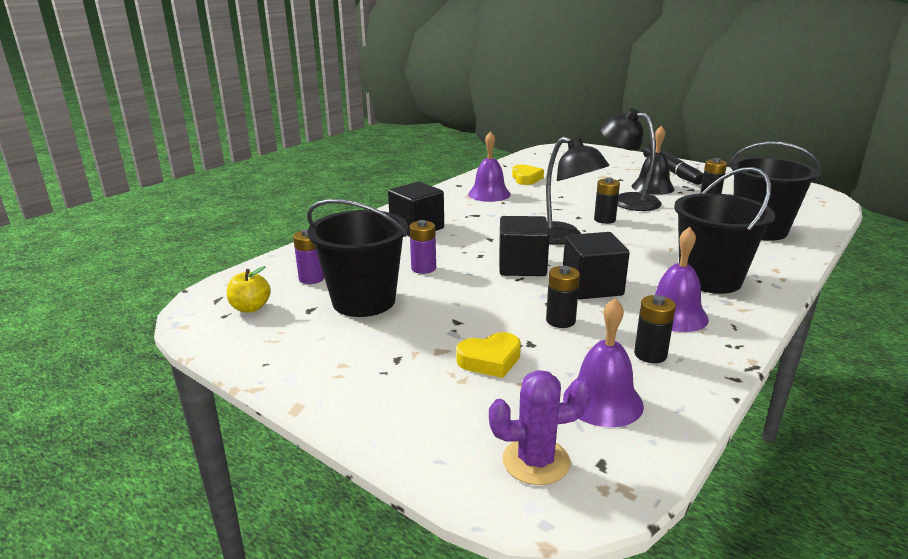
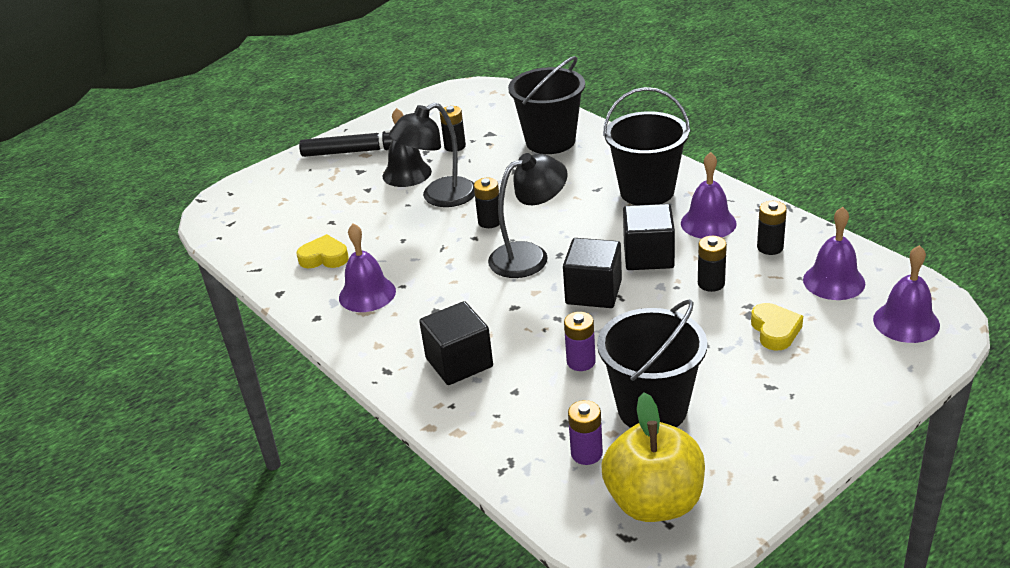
camera: 75 degrees left, 10 degrees up
yellow apple [227,266,271,312] -> yellow apple [601,393,705,522], size x2.02
purple cactus [489,370,591,485] -> purple bell [873,245,940,343]

